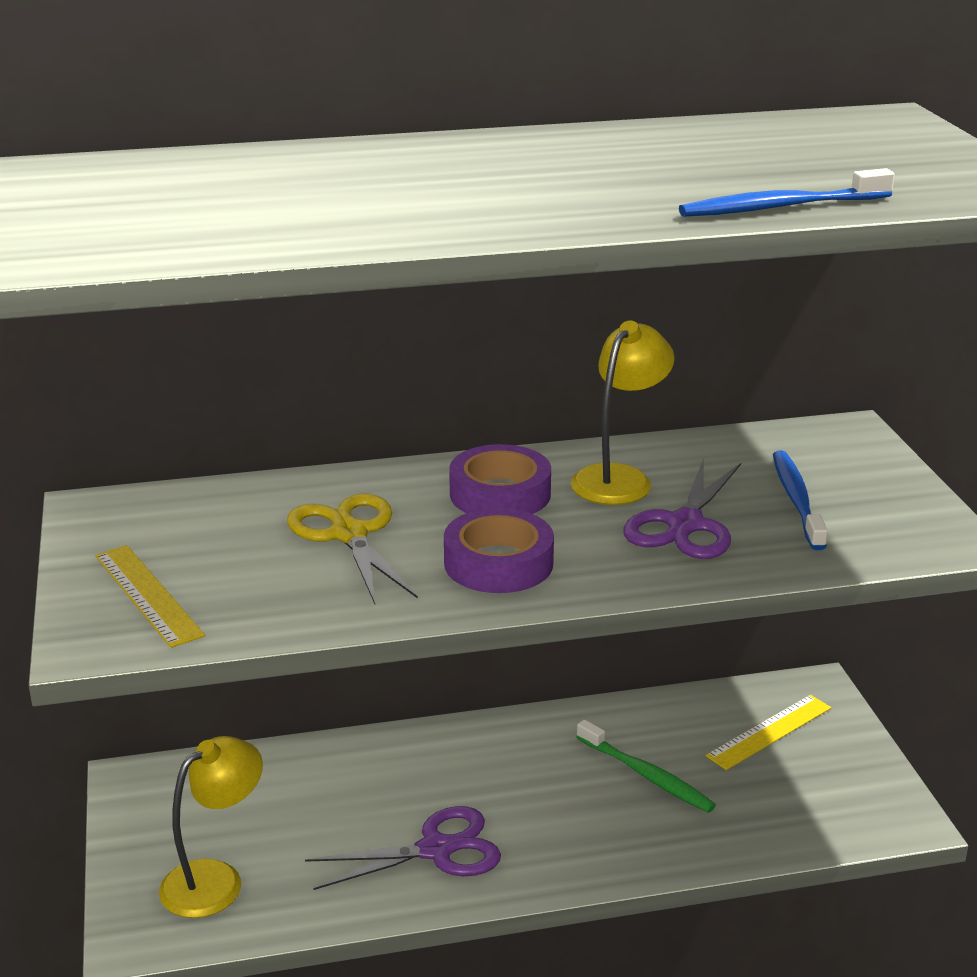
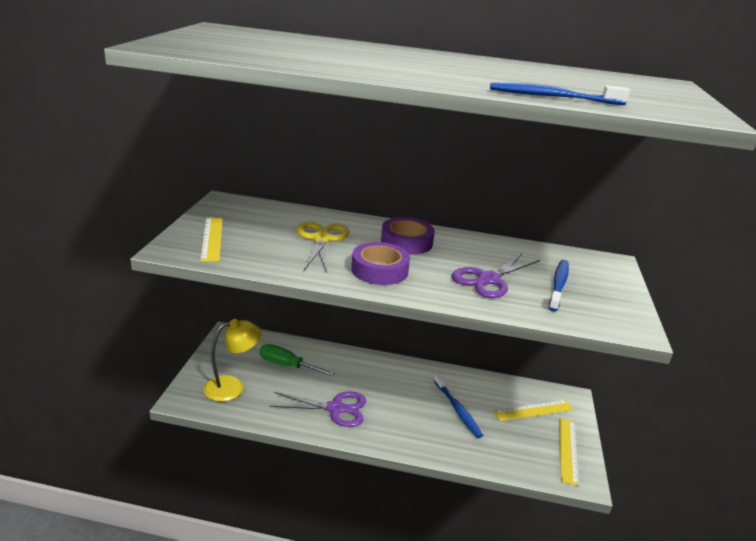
camera: 20 degrees right, 0 degrees up
yellow lamp [571,321,674,505] -> none
green toothbrush [577,720,716,813] -> blue toothbrush [434,373,483,438]
none -> green screwdriver [260,344,335,376]
none -> yellow ruler [559,418,579,486]

